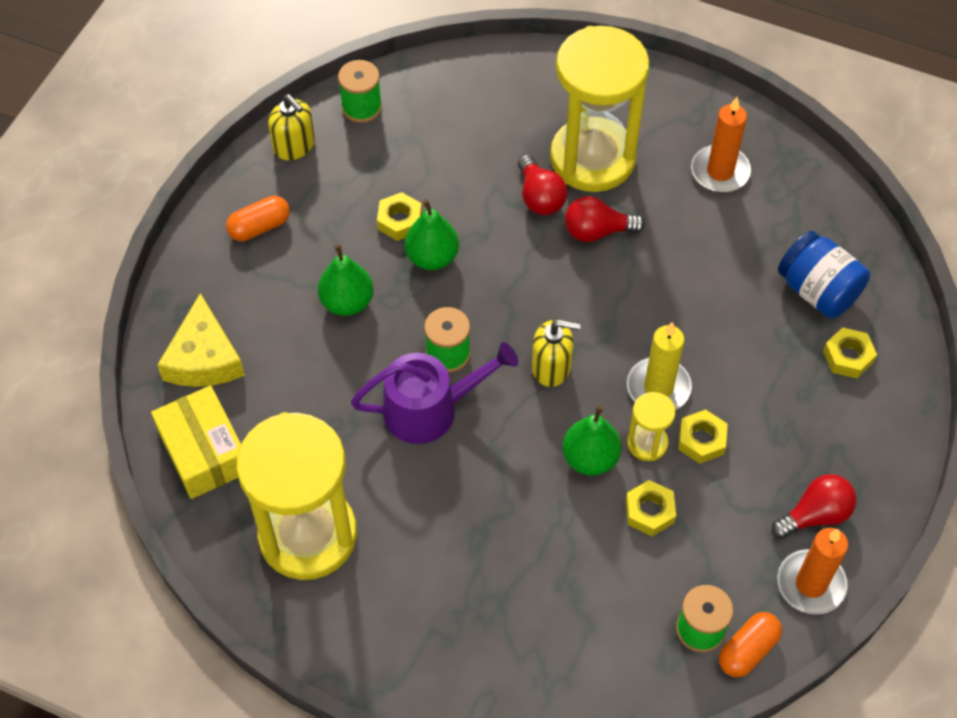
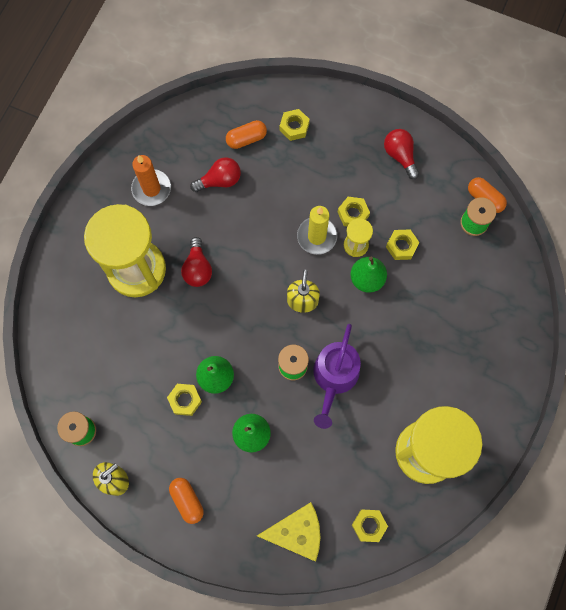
camera: 90 degrees left, 15 degrees up
yellow box [151,385,241,499] -> yellow nut [352,510,388,542]
purple watering can [351,342,518,444] -> purple watering can turned 150 degrees counterclockwise [313,324,361,429]
red light bulb [518,155,567,215] -> red light bulb moved to [190,157,241,192]
blue jar [778,231,870,318] -> orange capsule [226,120,267,149]
orange candle [778,528,848,614] -> none

